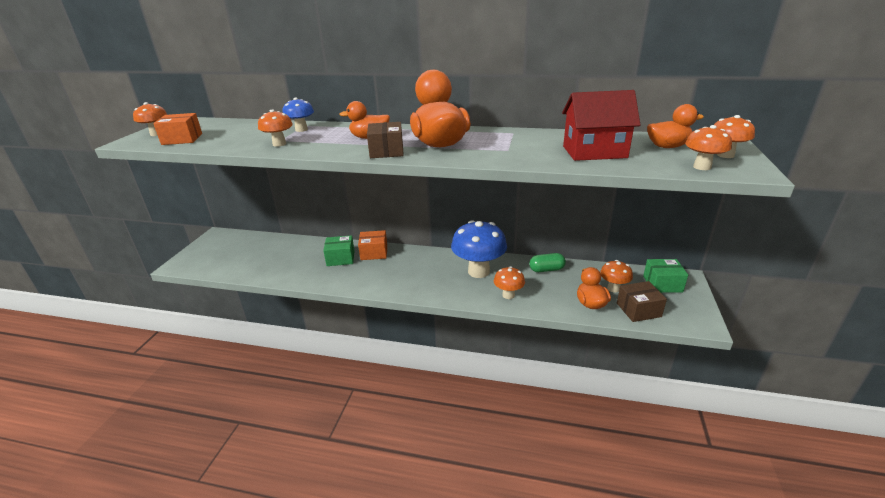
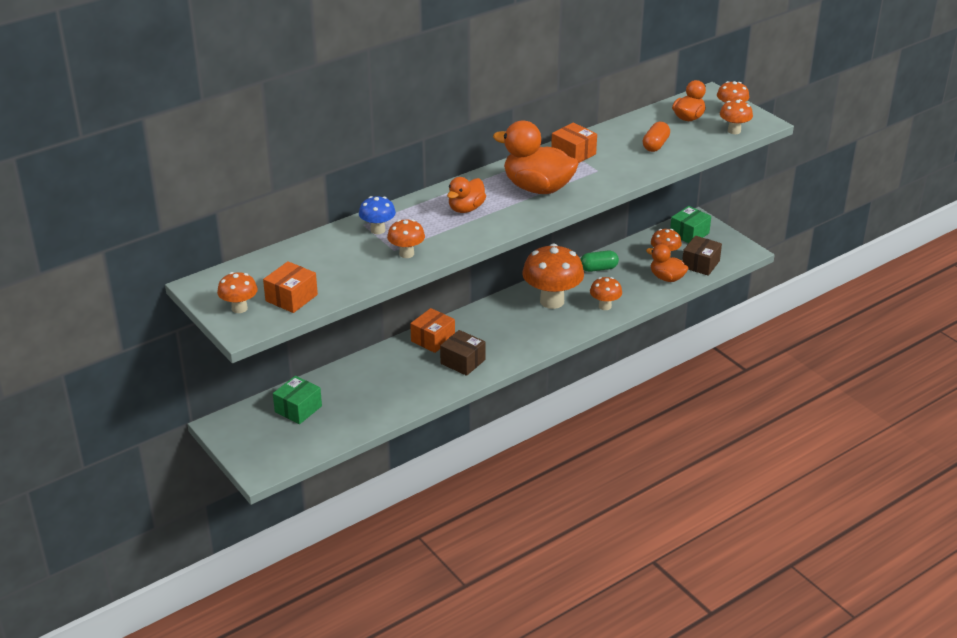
camera: 50 degrees left, 5 degrees up
green box [323,235,355,266] -> green box moved to [273,376,322,424]
brown box [367,122,404,158] -> brown box moved to [440,330,486,376]
blue mushroom [451,220,507,278] -> orange mushroom [522,244,584,309]
green capsule [529,253,566,272] -> green capsule turned 45 degrees clockwise [580,251,619,272]
red house [562,90,640,161] -> orange capsule [643,122,670,152]
none -> orange box [551,123,597,163]

